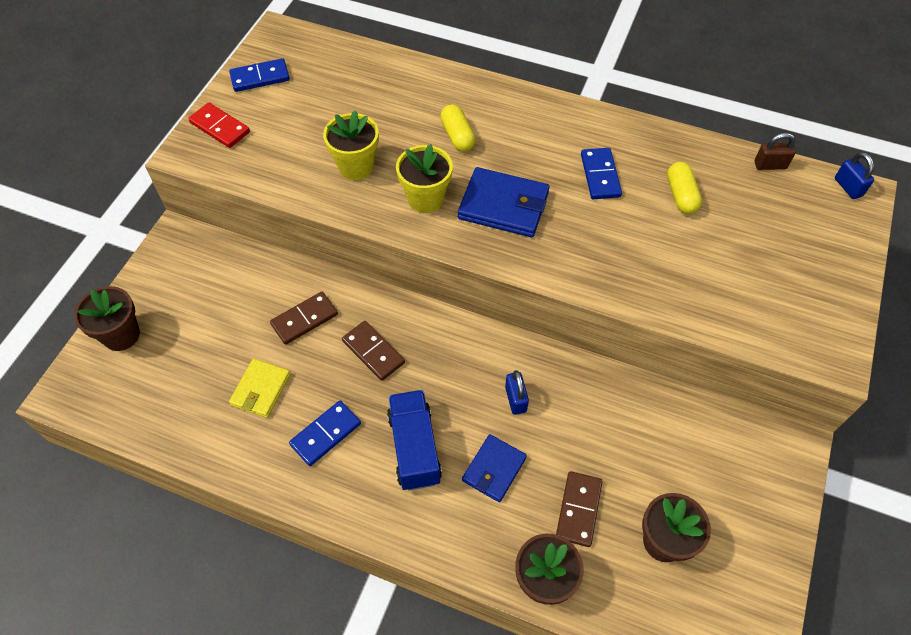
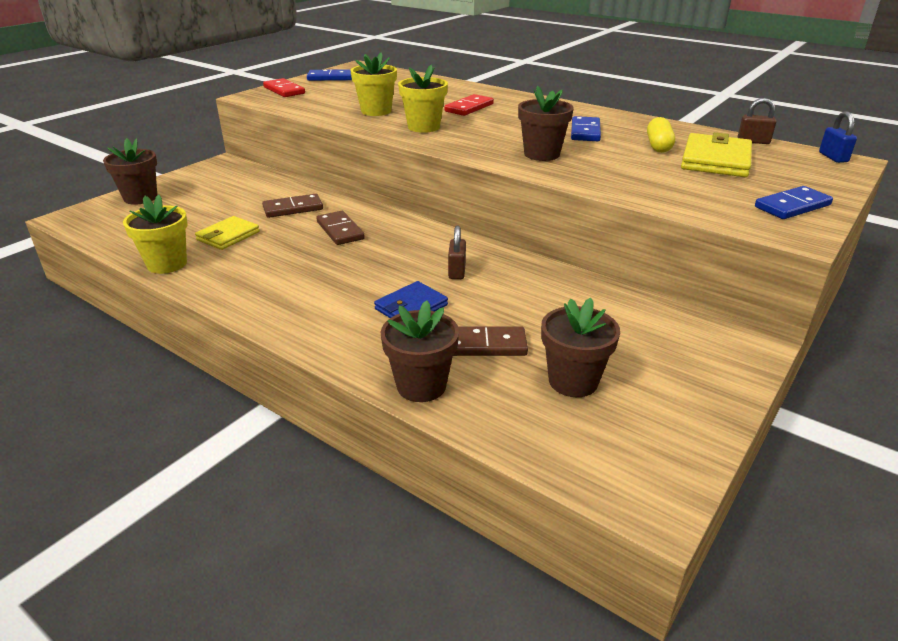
camera: 15 degrees right, 25 degrees down
blue domino [289,401,361,466] -> blue domino moved to [755,186,833,219]
blue truck [387,390,442,490] -> none
yellow capsule [440,104,476,152] -> red domino [444,94,494,116]
blue wallet [458,167,549,237] -> none
blue padlock [505,370,529,415] -> brown padlock [448,225,466,279]
brown domino [556,471,603,547] -> brown domino turned 60 degrees clockwise [453,326,528,356]
none -> yellow flower pot [123,194,188,274]
none -> brown flower pot [518,86,574,161]
none -> yellow wallet [681,132,752,177]

